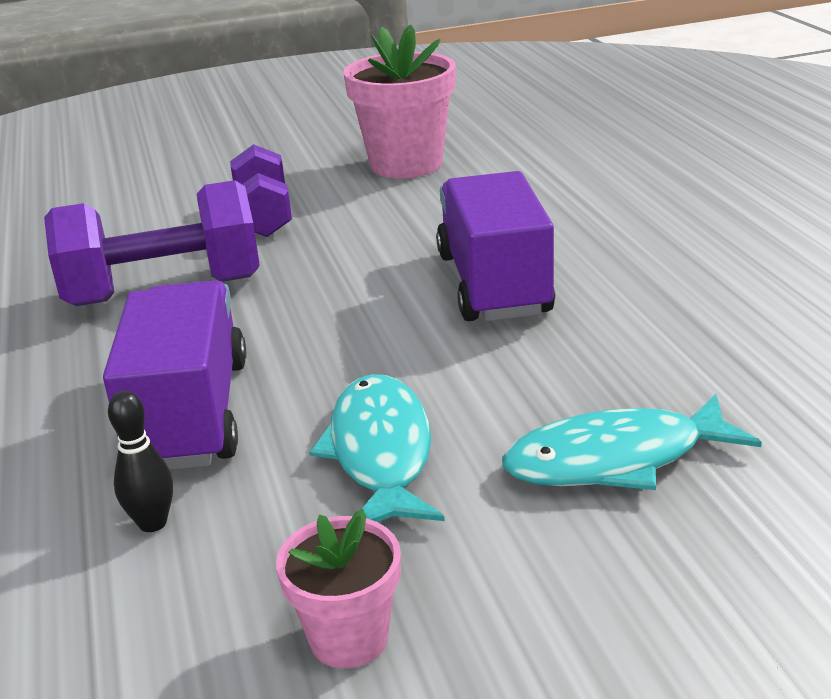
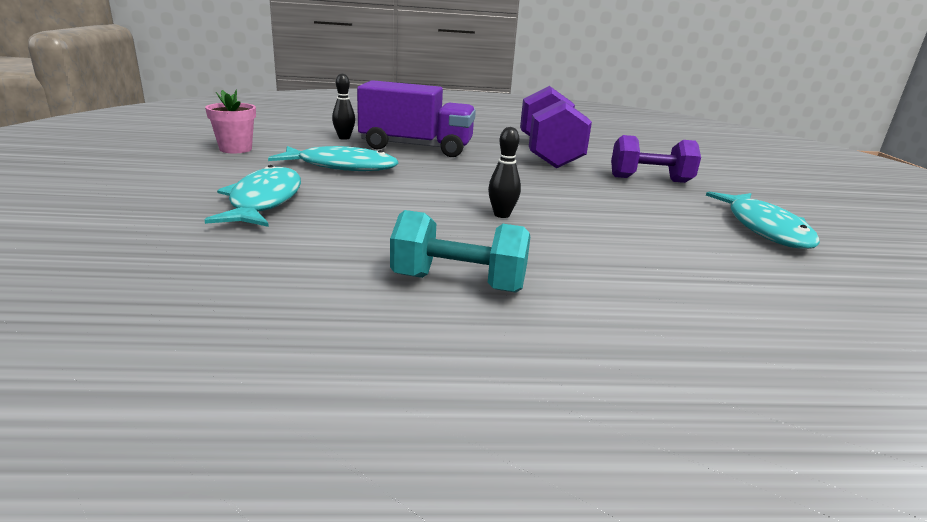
camera: 100 degrees right, 5 degrees down
pink flower pot [343,24,456,179] -> turquoise fish [706,192,820,249]
purple truck [436,171,555,322] -> black bowling pin [488,127,521,218]
none -> turquoise dumbbell [390,210,530,293]

